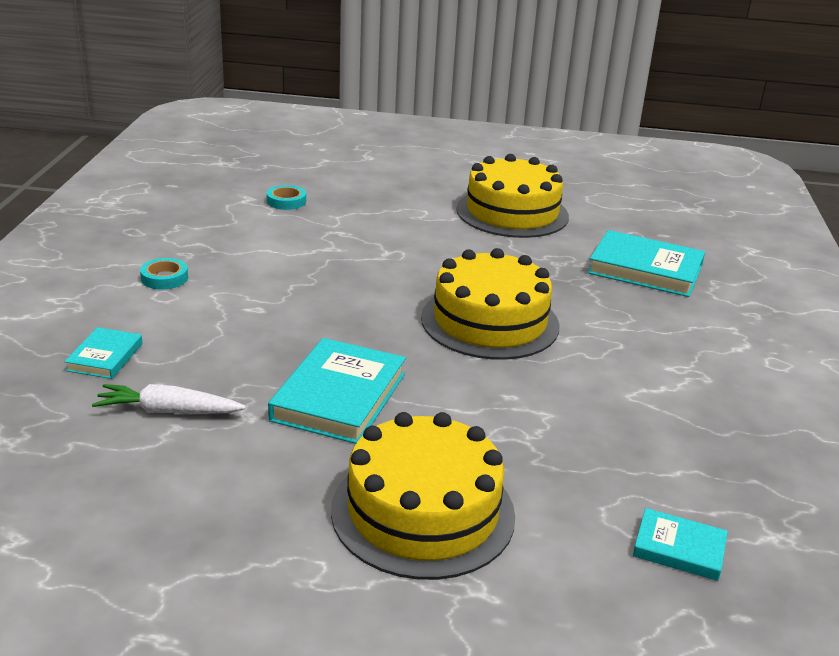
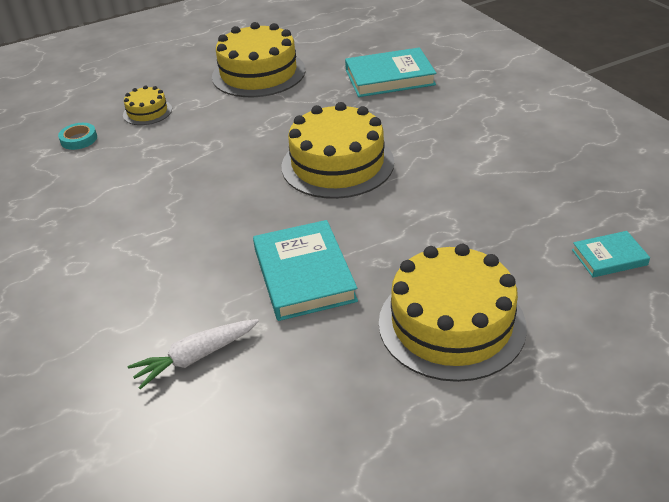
camera: 30 degrees left, 10 degrees up
turquoise book [64,327,142,379] -> none
turquoise tape [140,258,188,290] -> none
none -> yellow cake [123,85,172,125]

